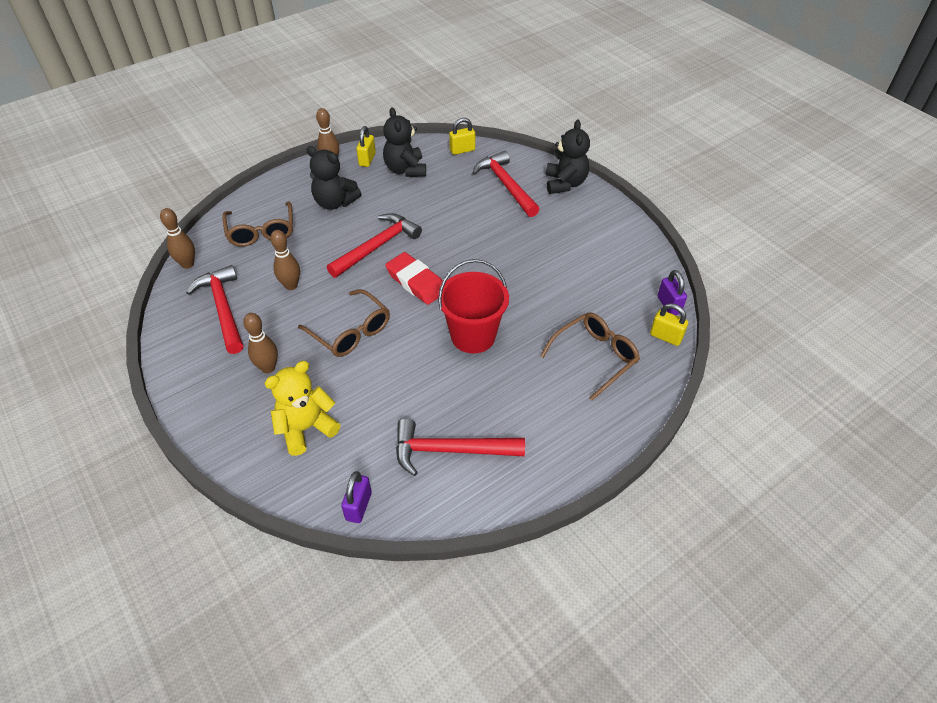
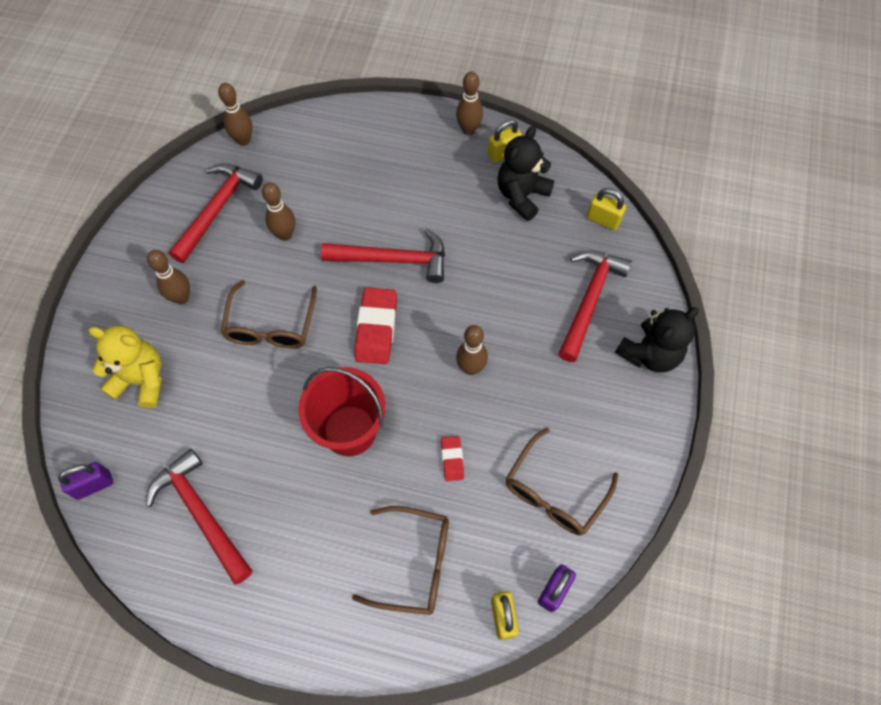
camera: 50 degrees right, 15 degrees up
brown glasses [222,201,293,247] -> brown glasses moved to [506,427,618,535]
black teddy bear [306,146,361,210] -> none
none -> red eraser [441,436,464,481]
none -> brown bowling pin [456,325,488,375]

